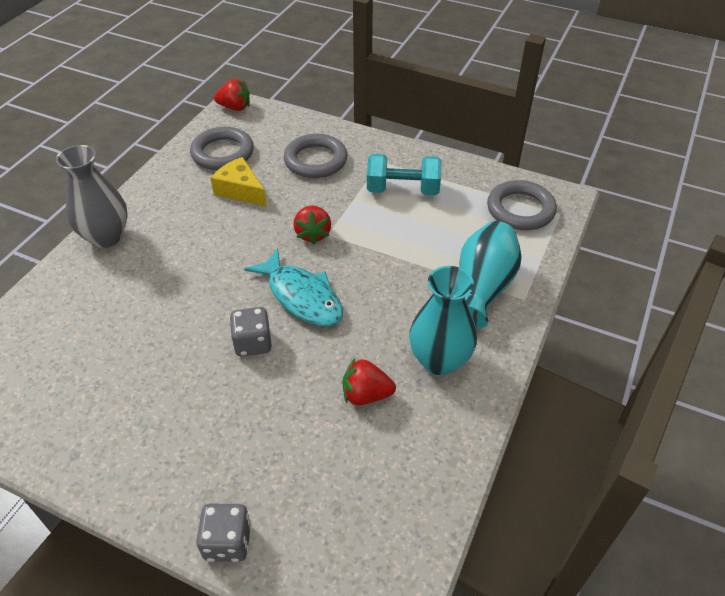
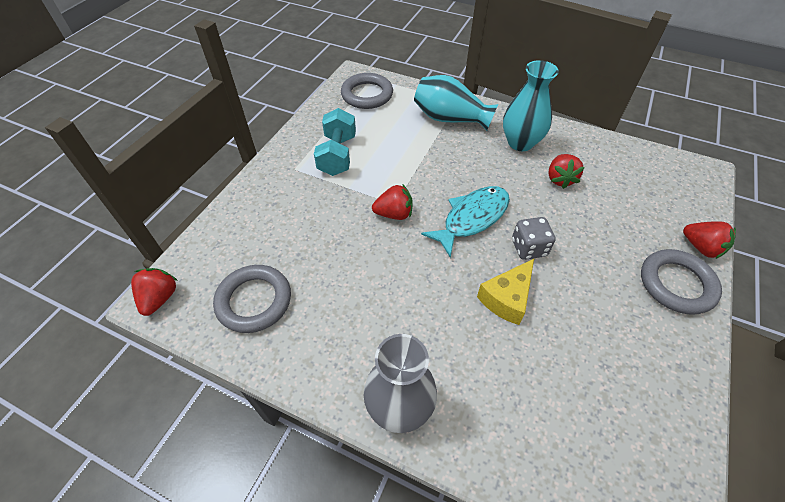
camera: 90 degrees left, 5 degrees up
grey dice [196,504,251,562] -> red strawberry [683,221,736,259]
yellow cheese [210,157,267,207] -> yellow cheese moved to [477,259,534,325]
grey ring [284,134,347,178] -> grey ring moved to [641,249,722,315]

